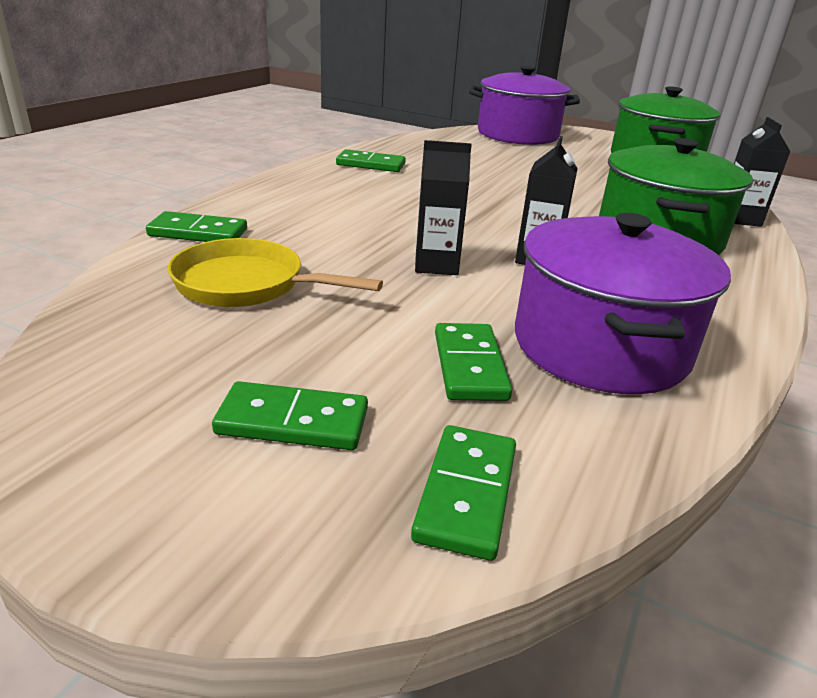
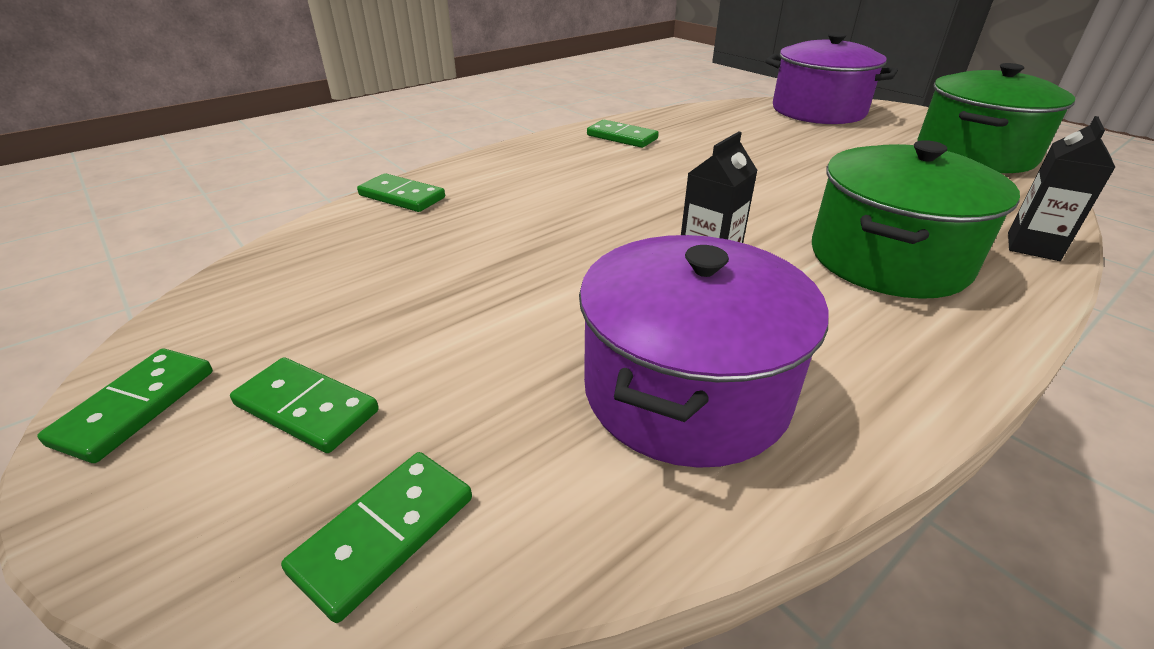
camera: 25 degrees right, 5 degrees up
yellow pan [168,238,383,307] -> none
black carton [415,140,472,275] -> none
green domino [435,323,512,401] -> green domino moved to [37,348,213,463]

